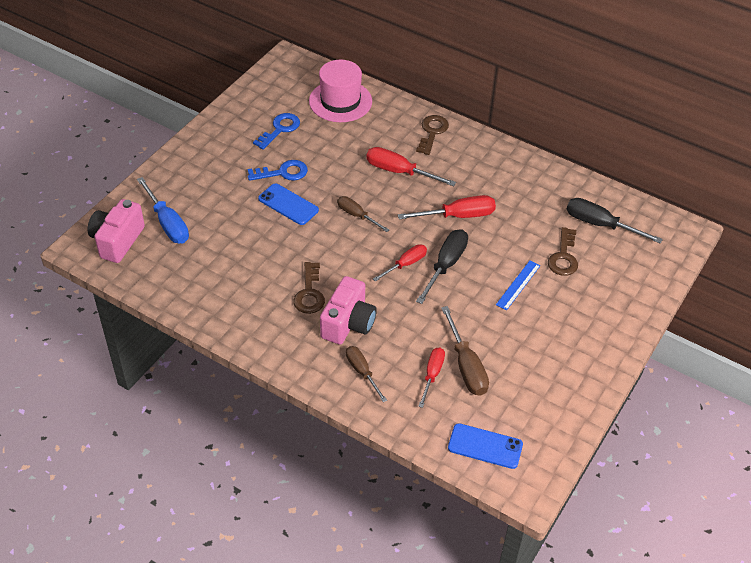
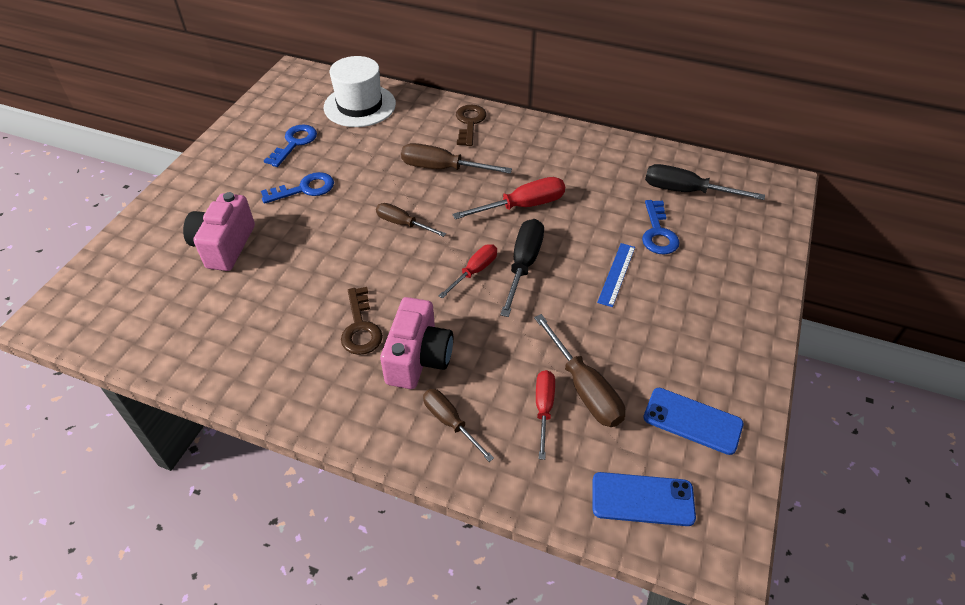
camera: 10 degrees left, 0 degrees up
pink camera [87,199,145,263] -> pink camera moved to [183,192,255,271]
blue screwdriver [137,177,189,243] -> none
blue phone [258,183,319,225] -> blue phone moved to [643,388,743,455]
pink hat [309,60,372,122] -> white hat [324,56,396,127]
red screwdriver [366,147,456,186] -> brown screwdriver [401,143,512,173]
brown key [548,227,578,276] -> blue key [642,200,680,255]

